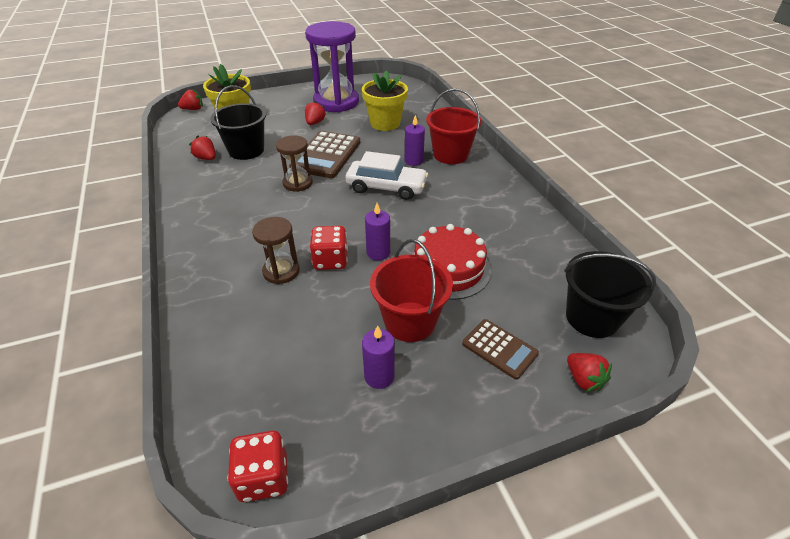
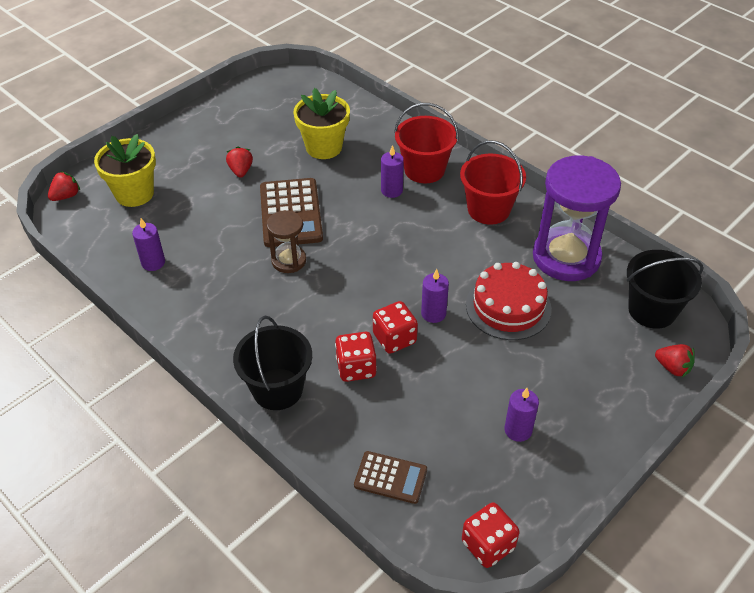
camera: 25 degrees left, 5 degrees up
red strawberry [189,136,216,160] -> purple candle [132,218,165,271]
black bucket [210,85,266,160] -> black bucket moved to [233,316,312,410]
brown hourglass [252,217,300,284] -> red dice [335,332,377,382]
purple hourglass [305,21,359,113] -> purple hourglass moved to [533,156,621,281]
white car [345,151,428,200] -> none
red bucket [370,239,453,342] -> red bucket moved to [460,141,526,225]
brown calculator [462,319,539,380] -> brown calculator moved to [354,451,427,504]

